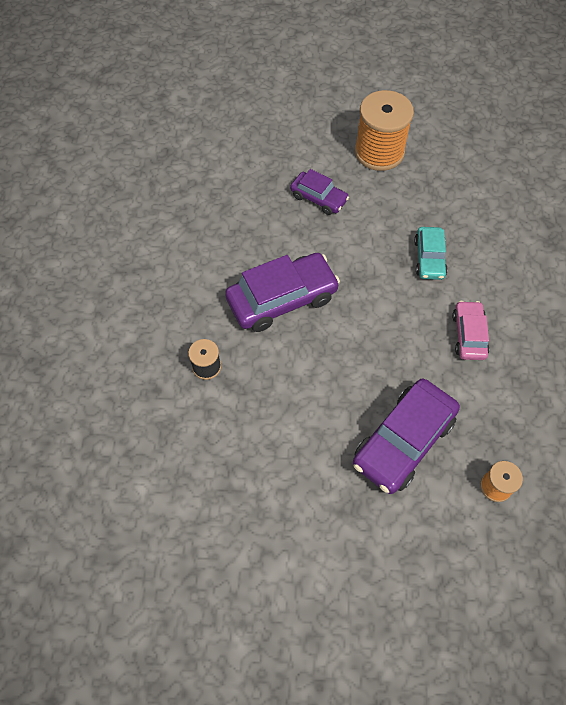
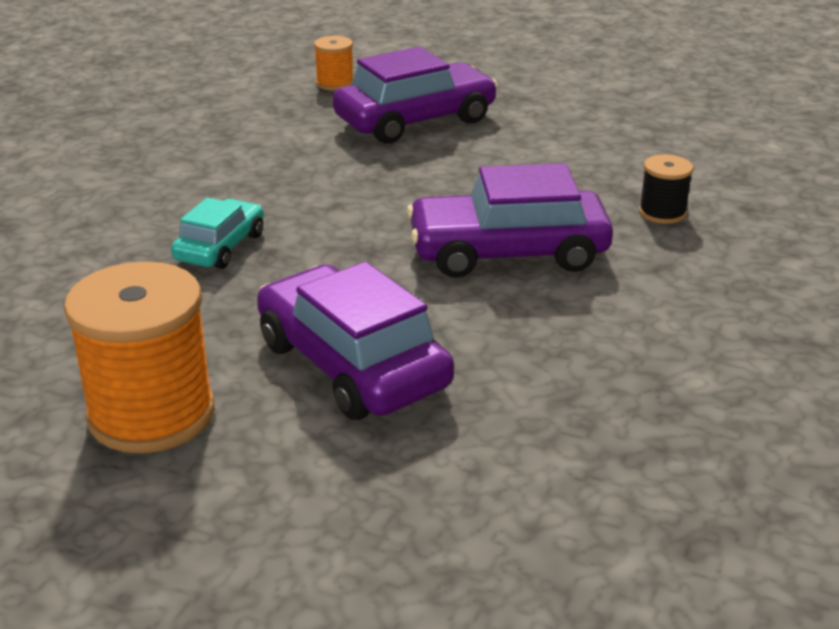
camera: 160 degrees left, 30 degrees down
purple car [290,169,349,215] -> purple car [257,262,454,420], size x1.75
pink car [452,301,489,360] -> none

